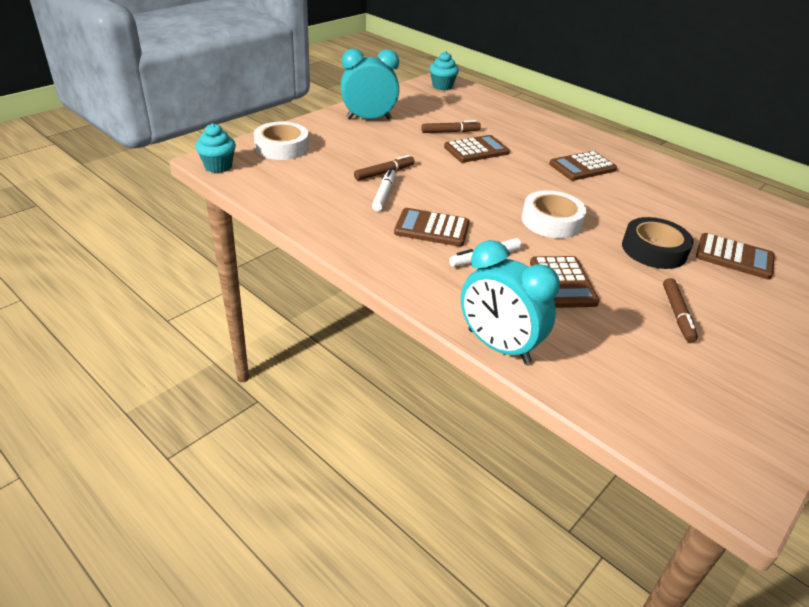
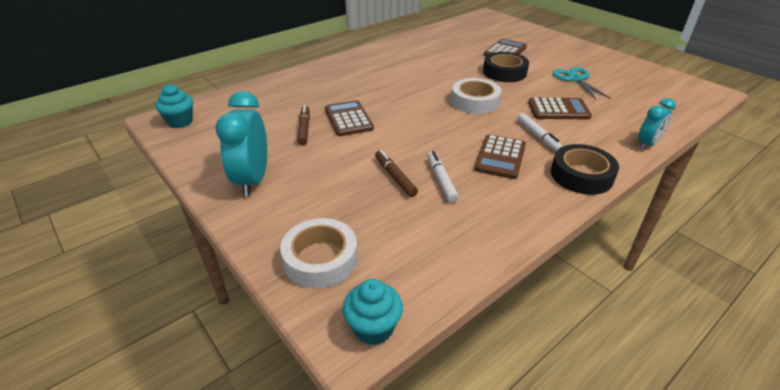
camera: 80 degrees left, 0 degrees up
white marker [372,168,396,211] -> white marker turned 60 degrees clockwise [427,151,459,202]
turquoise clock [461,240,560,364] -> turquoise clock [638,98,676,150], size x0.60
brown calculator [549,151,617,181] -> none
brown marker [663,278,698,342] -> turquoise scissors [553,67,611,100]
none -> black tape [551,144,619,195]

